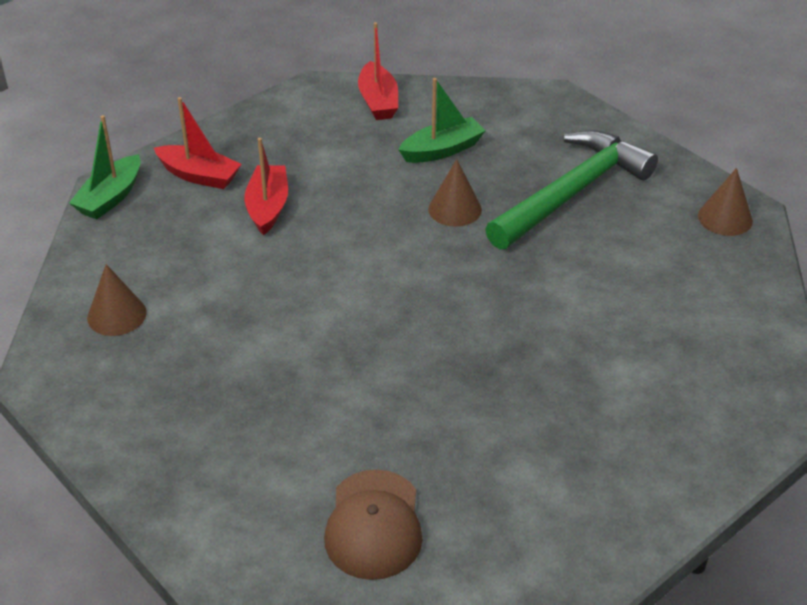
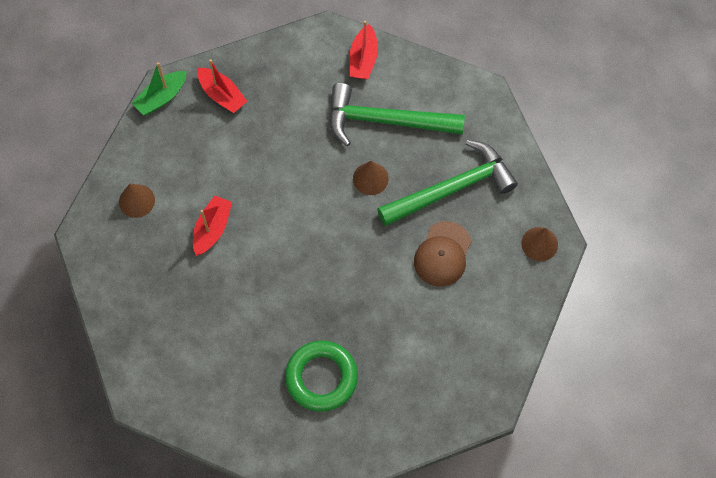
camera: 20 degrees right, 25 degrees up
red boat [245,138,288,235] -> red boat moved to [193,195,232,256]
brown cap [324,470,423,580] -> brown cap moved to [414,221,472,287]
green boat [398,78,486,163] -> green hammer [329,83,465,146]
none -> green ring [285,341,358,412]

